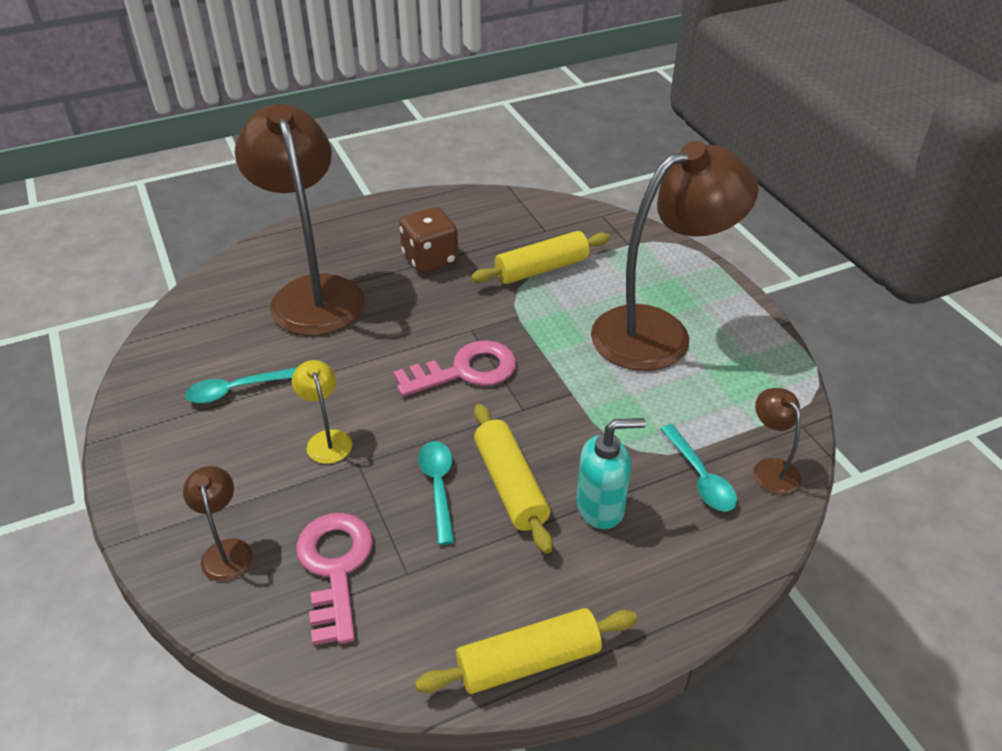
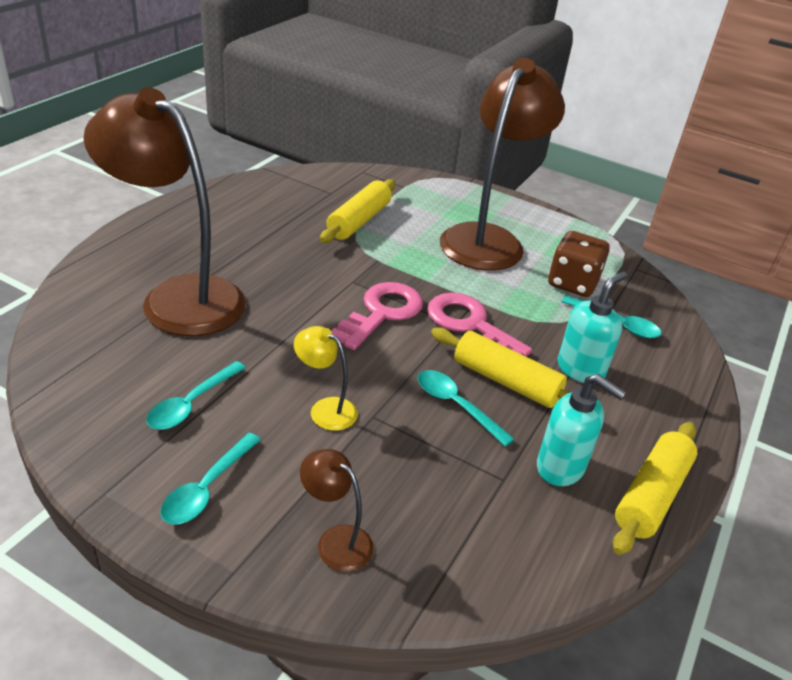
camera: 40 degrees left, 5 degrees down
pink key [296,513,373,645] -> pink key moved to [427,293,532,357]
brown dice [399,207,459,273] -> brown dice moved to [548,231,610,297]
brown lamp [753,388,801,494] -> none
none -> turquoise spoon [160,433,261,525]
none -> turquoise soap dispenser [537,374,626,486]

